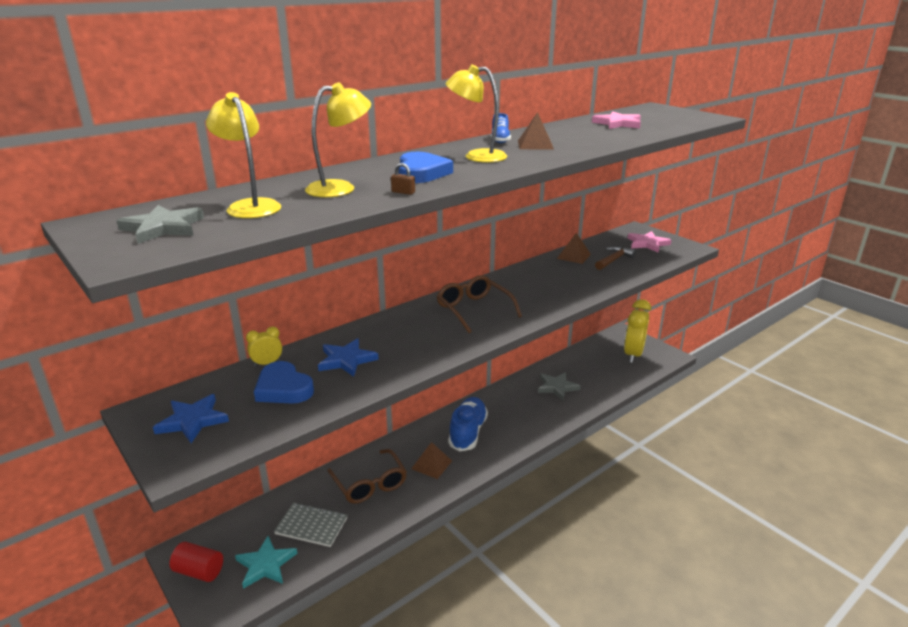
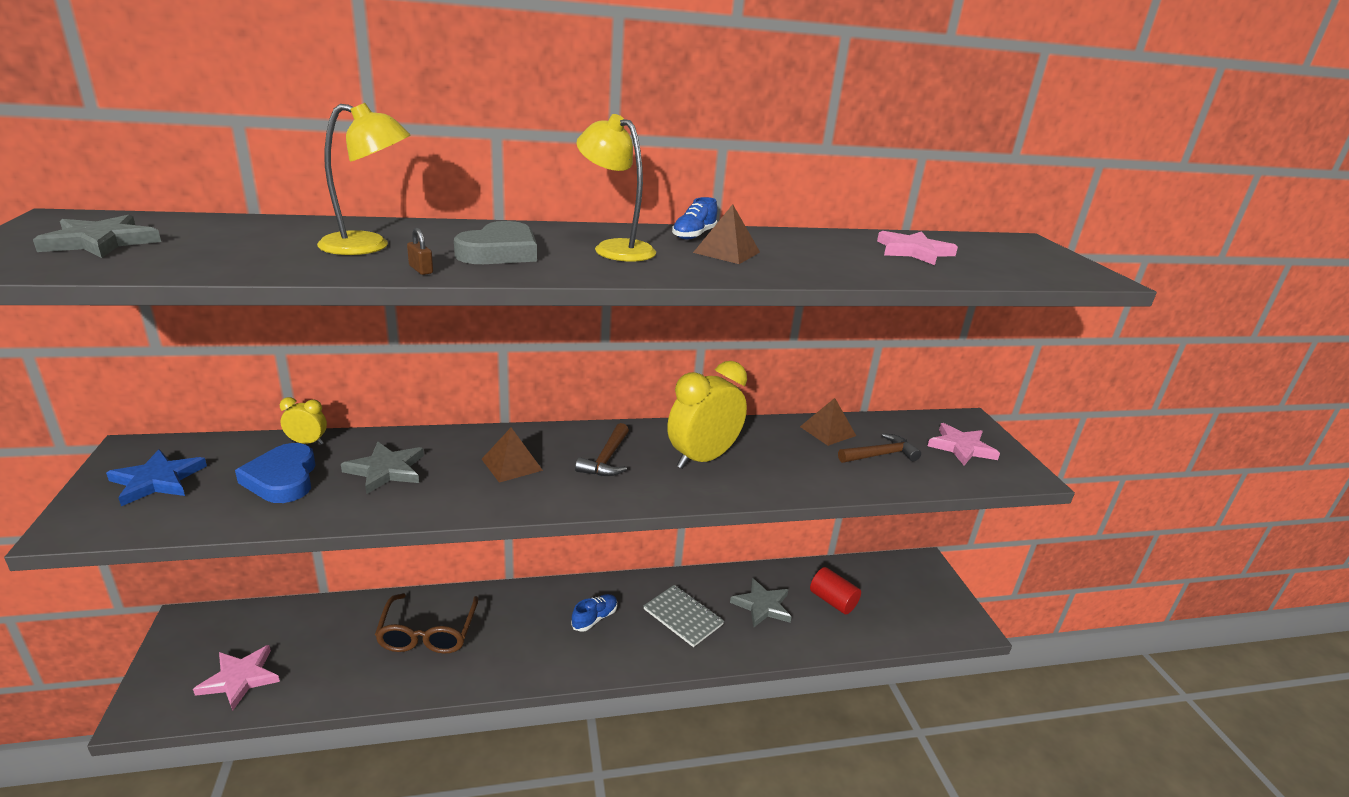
camera: 25 degrees right, 0 degrees up
red cylinder [169,542,223,582] -> red cylinder moved to [810,567,861,614]
yellow lamp [206,92,281,218] -> none
turquoise star [235,536,297,589] -> pink star [193,645,280,711]
grey notebook [274,503,347,547] -> grey notebook moved to [643,585,724,647]
blue star [318,338,379,377] -> grey star [341,442,424,494]
blue heart [399,152,453,183] -> grey heart [454,221,537,264]
brown pyramid [411,442,452,479] -> brown pyramid moved to [482,428,543,483]
brown glasses [437,275,522,333] -> brown hammer [575,423,629,476]
blue shoe [448,397,488,452] -> blue shoe [571,594,617,632], size x0.54
yellow clock [624,299,651,363] -> yellow clock moved to [667,361,747,469]

